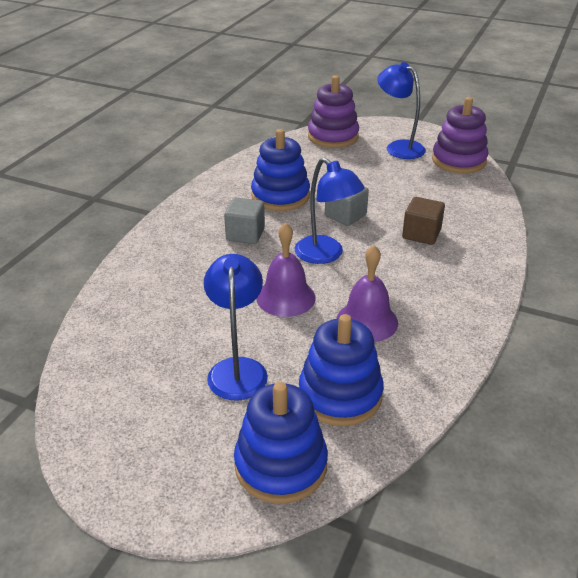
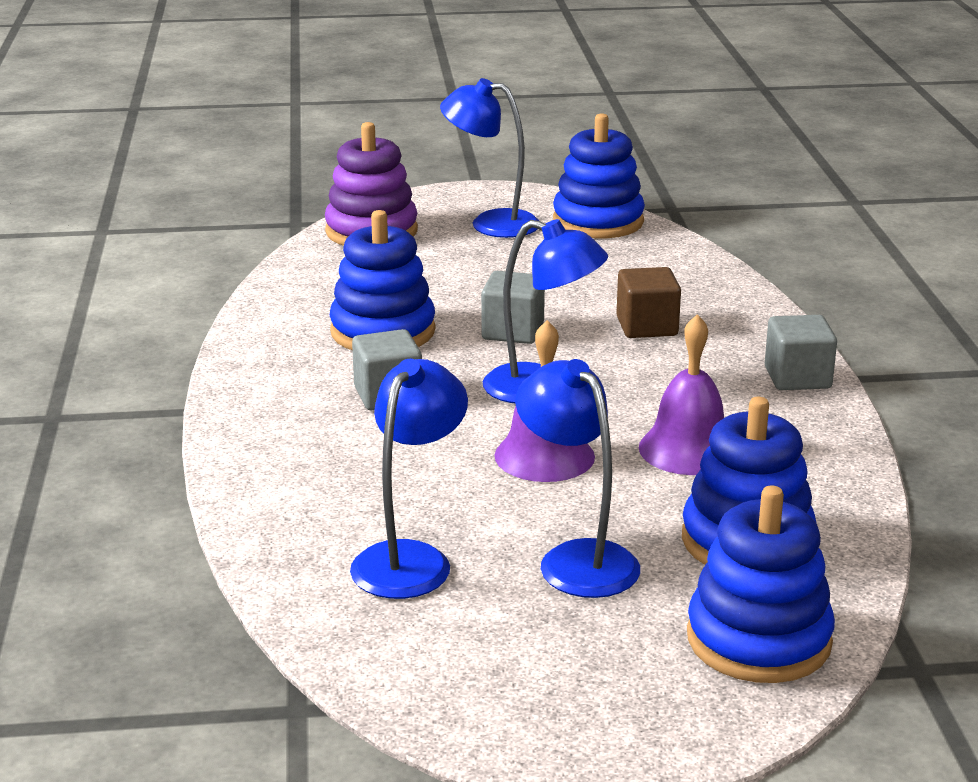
camera: 30 degrees left, 10 degrees down
purple stacking toy [432,97,488,173] -> blue stacking toy [553,113,645,238]
none -> blue lamp [350,359,468,599]
none -> grey cube [765,315,837,390]

